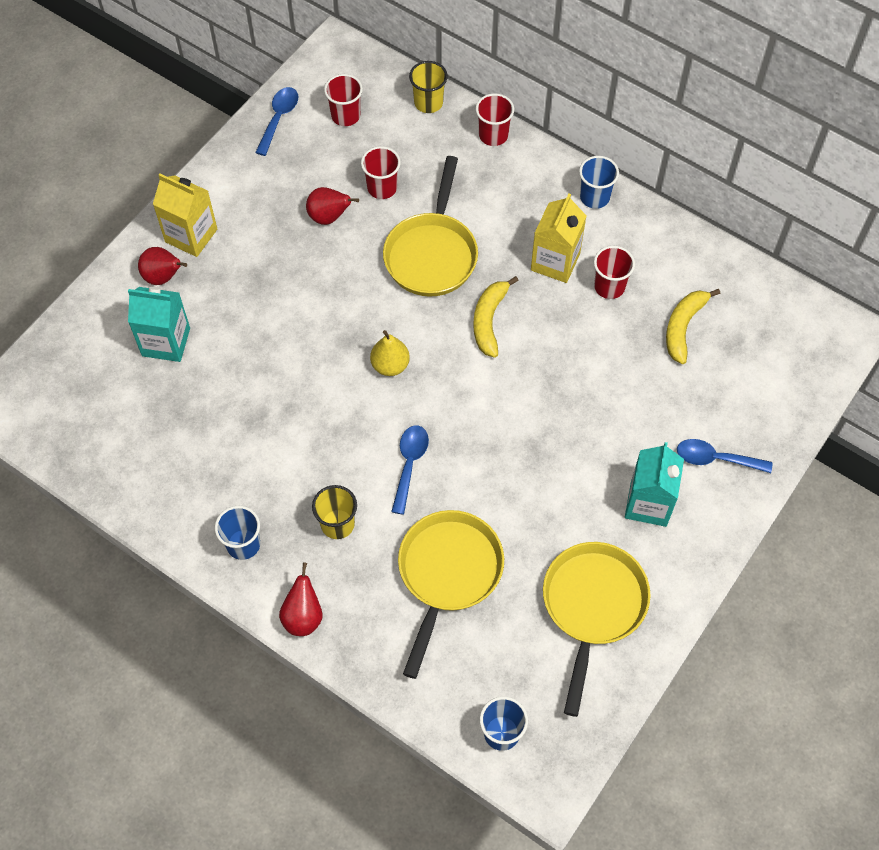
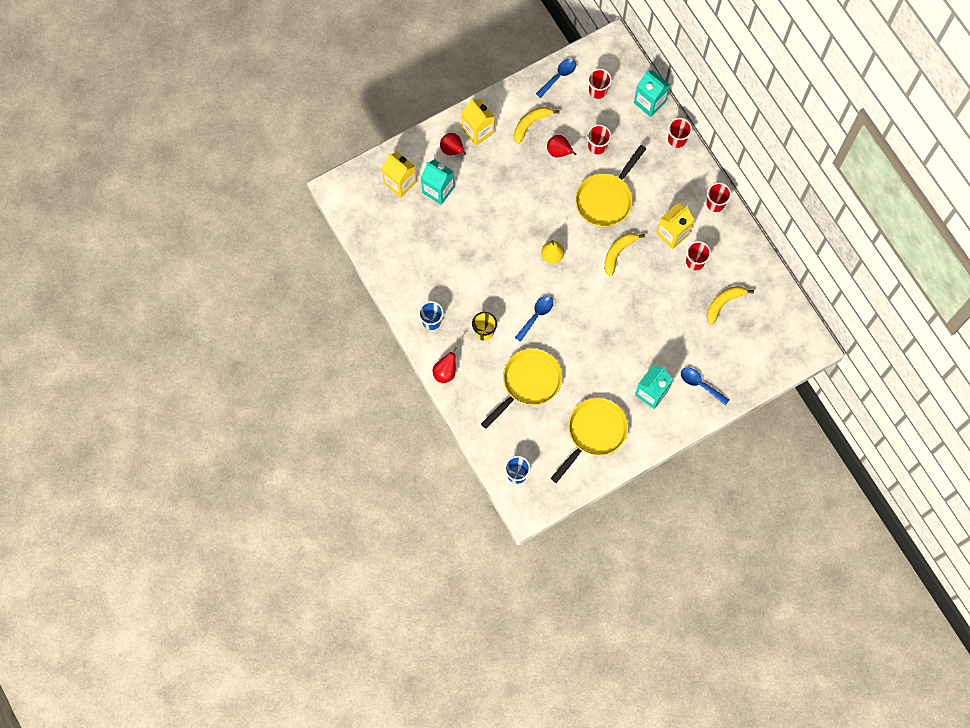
camera: 25 degrees right, 10 degrees up
yellow cup [409,61,448,113] -> turquoise carton [634,70,670,117]
blue cup [579,156,619,209] -> red cup [706,183,732,212]
none -> yellow carton [382,152,417,198]
none -> yellow banana [514,107,559,144]

